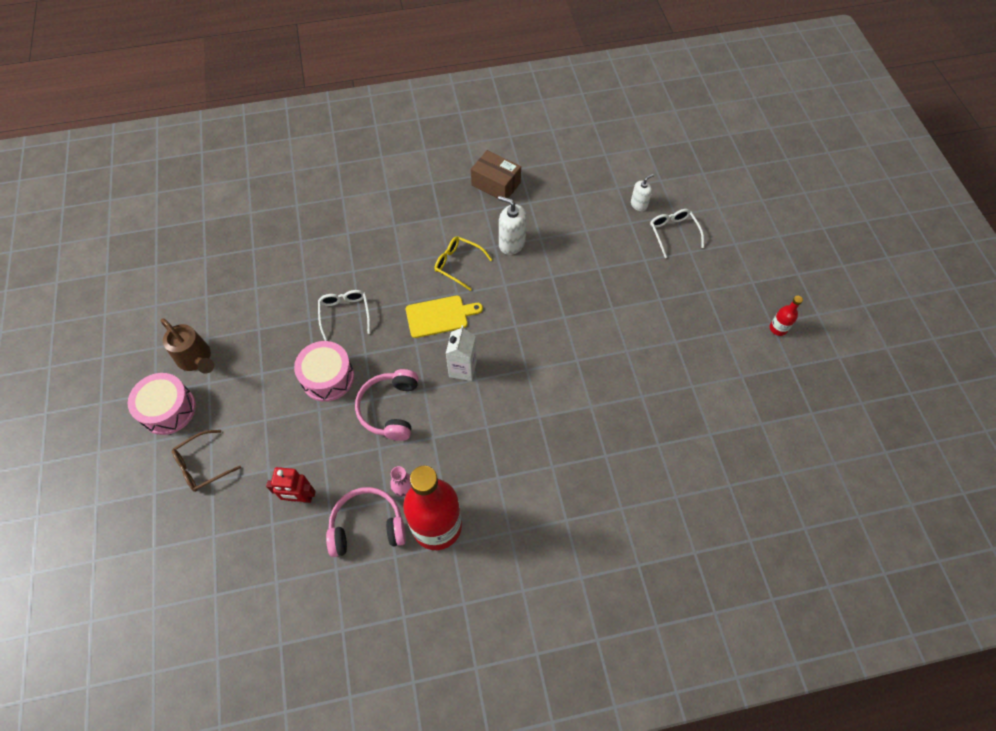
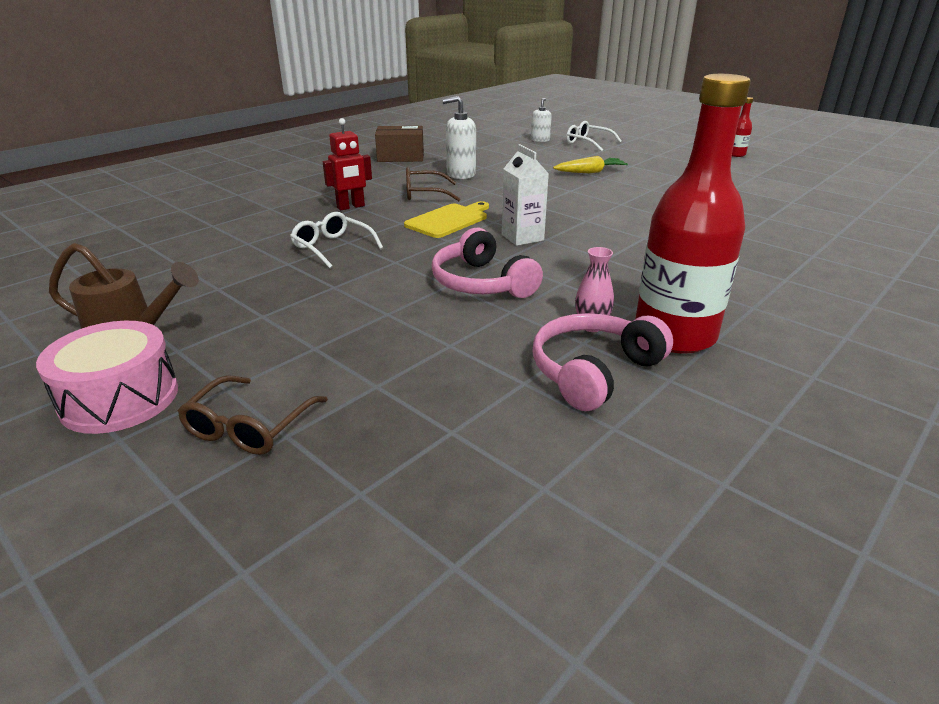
camera: 35 degrees left, 30 degrees down
red robot [266,467,316,503] -> red robot moved to [323,118,372,210]
pink drum [294,341,354,402] -> none
yellow glasses [435,236,492,291] -> brown glasses [406,167,460,201]
none -> yellow carrot [553,156,628,173]

